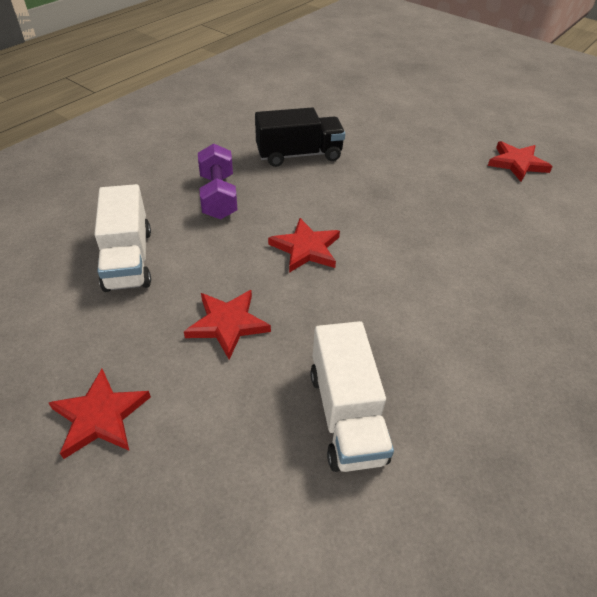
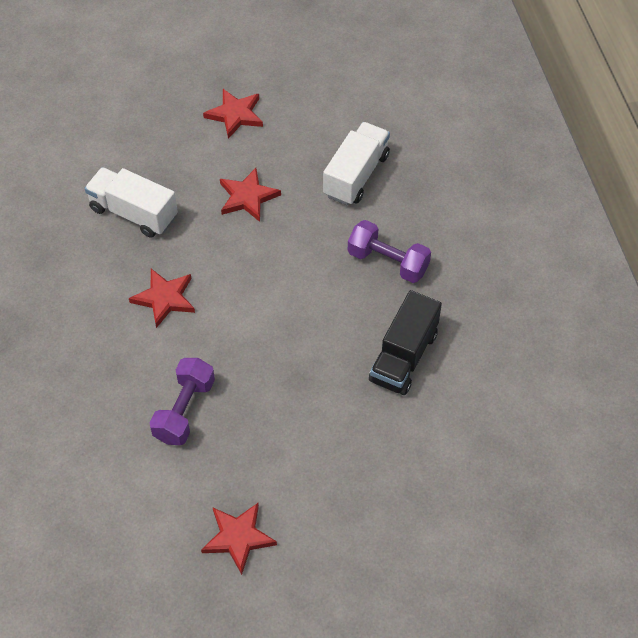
camera: 130 degrees right, 10 degrees up
white truck [94,184,151,292] -> white truck turned 90 degrees clockwise [323,122,390,205]
red star [268,218,340,273] -> red star moved to [129,269,195,328]
none -> purple dumbbell [150,358,215,445]

